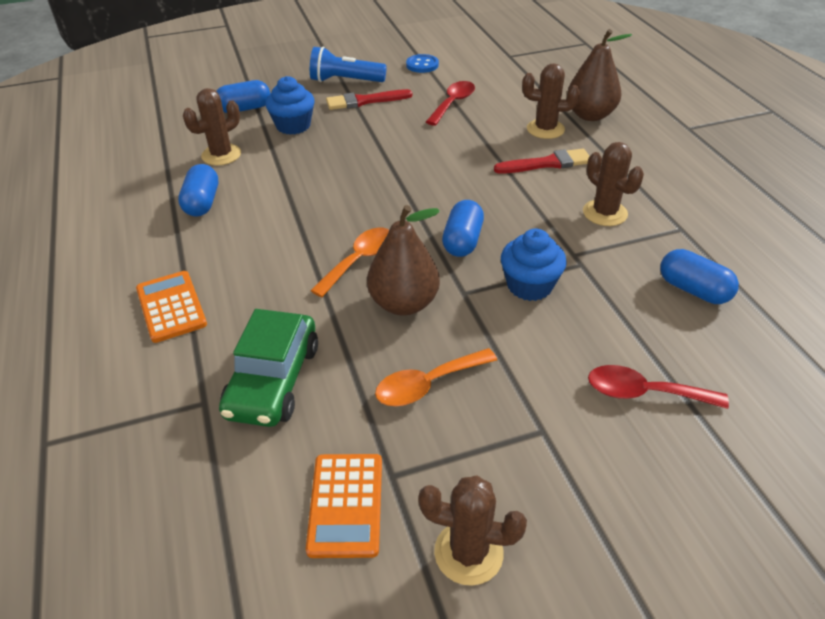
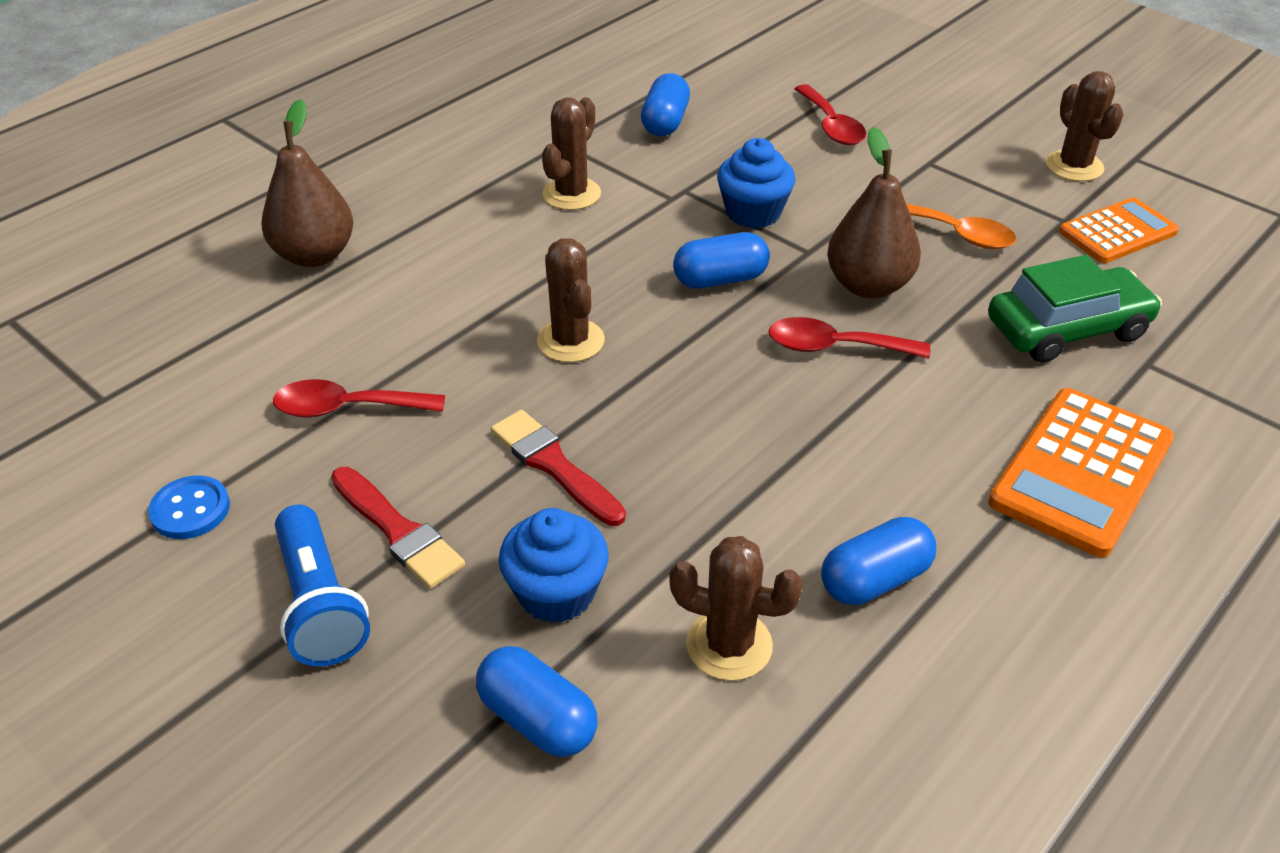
camera: 120 degrees left, 0 degrees up
orange calculator [136,271,207,343] -> orange calculator [988,388,1174,558], size x1.52
orange spoon [310,228,389,297] -> red spoon [769,317,930,359]
red brush [494,148,589,174] -> red brush moved to [491,410,626,526]
brown cactus [522,63,580,139] -> brown cactus moved to [537,238,605,362]

